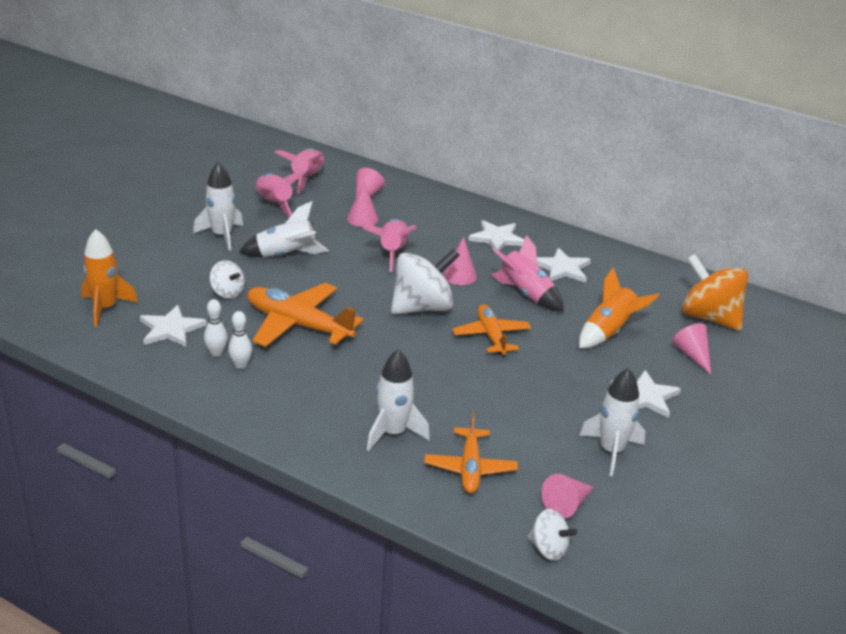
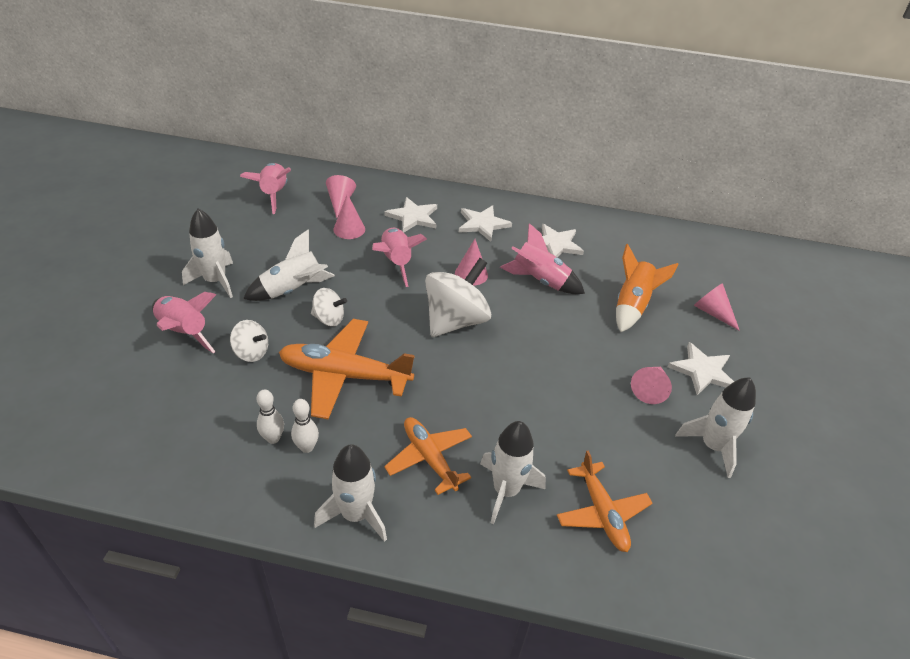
camera: 20 degrees left, 10 degrees up
orange rocket [81,229,138,327] -> none
white star [140,305,207,347] -> white star moved to [384,197,437,232]
pink rocket [255,171,306,218] -> pink rocket moved to [152,292,216,353]
orange plane [452,304,531,355] -> orange plane moved to [384,417,472,495]
white spinning top [527,509,577,561] -> white spinning top moved to [311,288,347,326]
pink cone [542,474,594,519] -> pink cone moved to [631,367,672,404]
orange spinning top [682,254,748,331] -> none
none -> white rocket [314,444,387,542]

